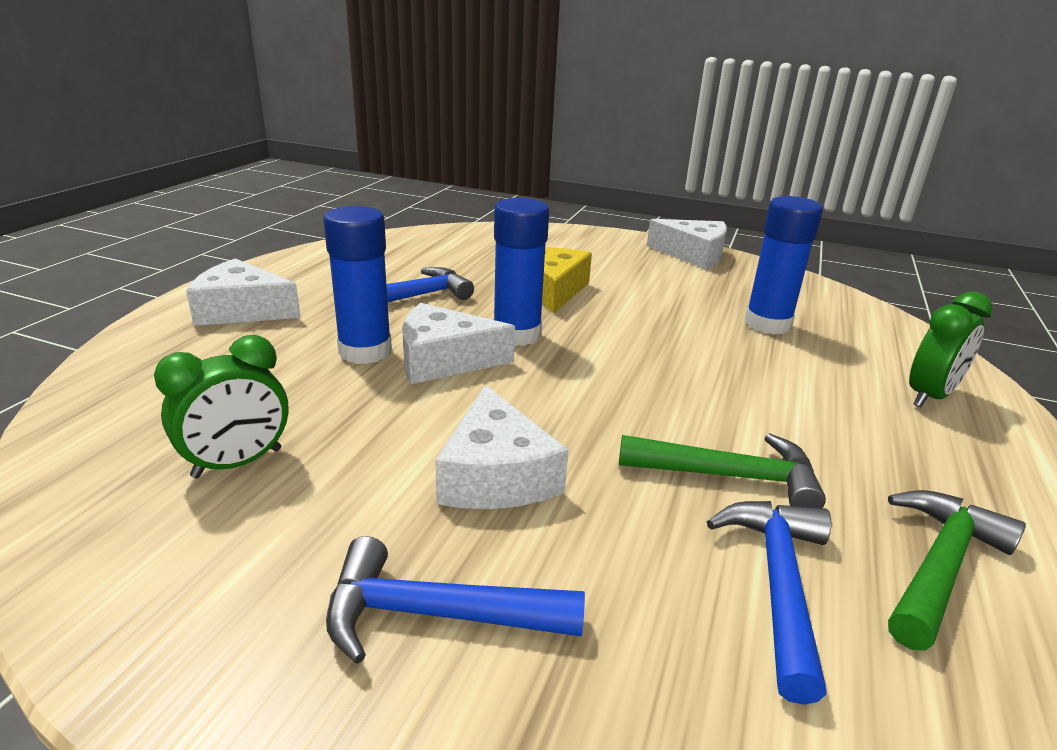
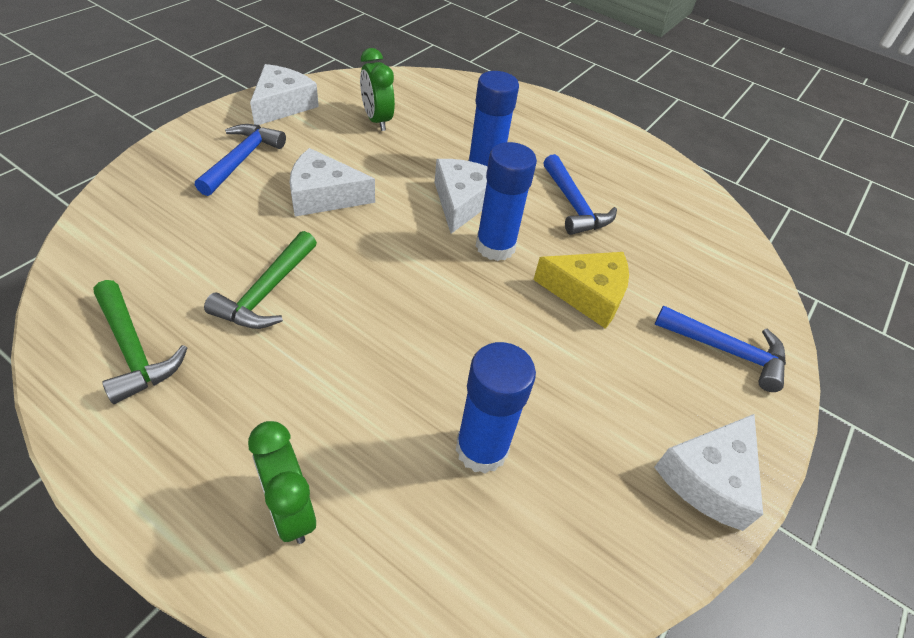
camera: 100 degrees right, 20 degrees up
white cheese [186,258,301,326] -> white cheese moved to [250,64,319,125]
blue hammer [707,501,831,705] -> blue hammer moved to [655,305,786,392]

